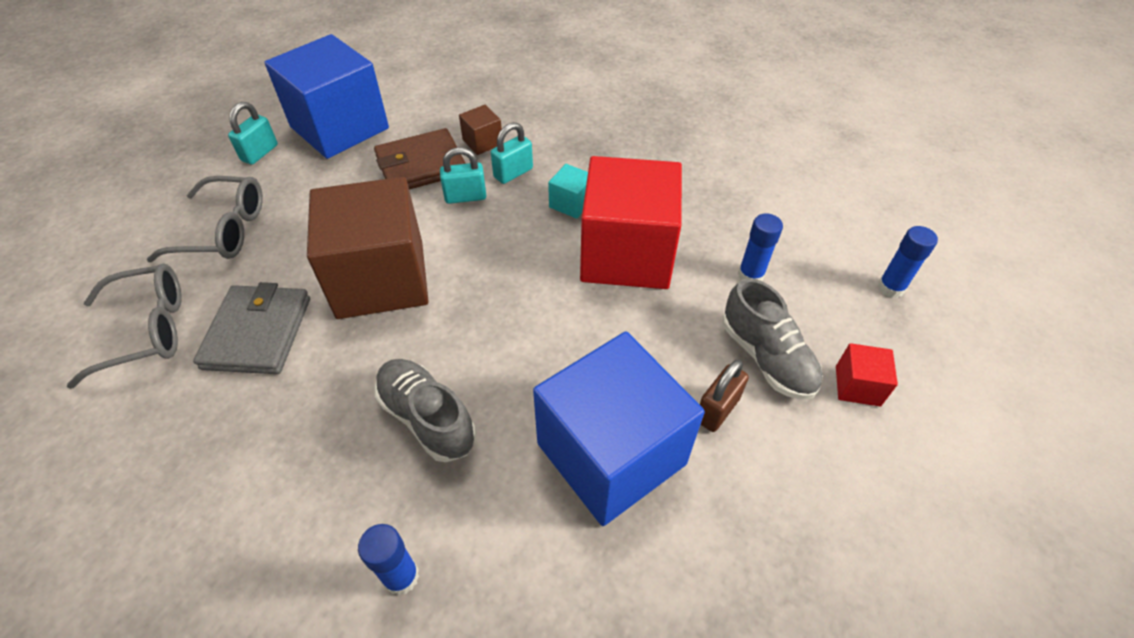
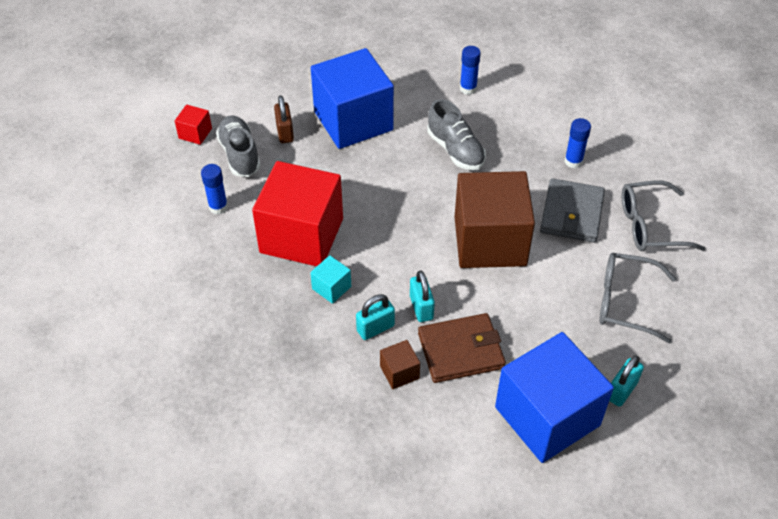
camera: 170 degrees left, 0 degrees up
turquoise padlock [440,147,486,204] -> turquoise padlock turned 75 degrees clockwise [410,270,435,322]
brown padlock [700,360,749,432] -> brown padlock turned 60 degrees counterclockwise [274,95,294,143]
blue glue stick [877,226,938,298] -> blue glue stick moved to [565,118,591,168]

